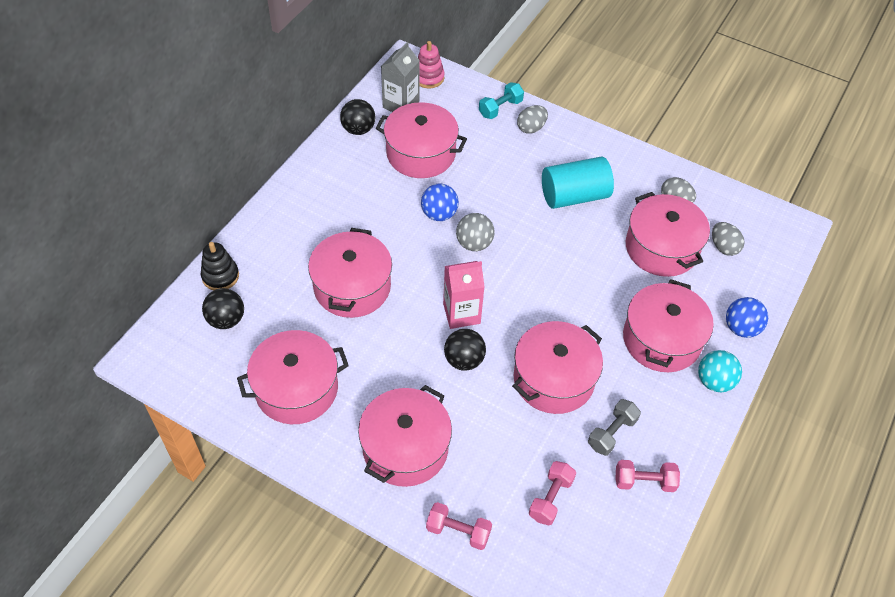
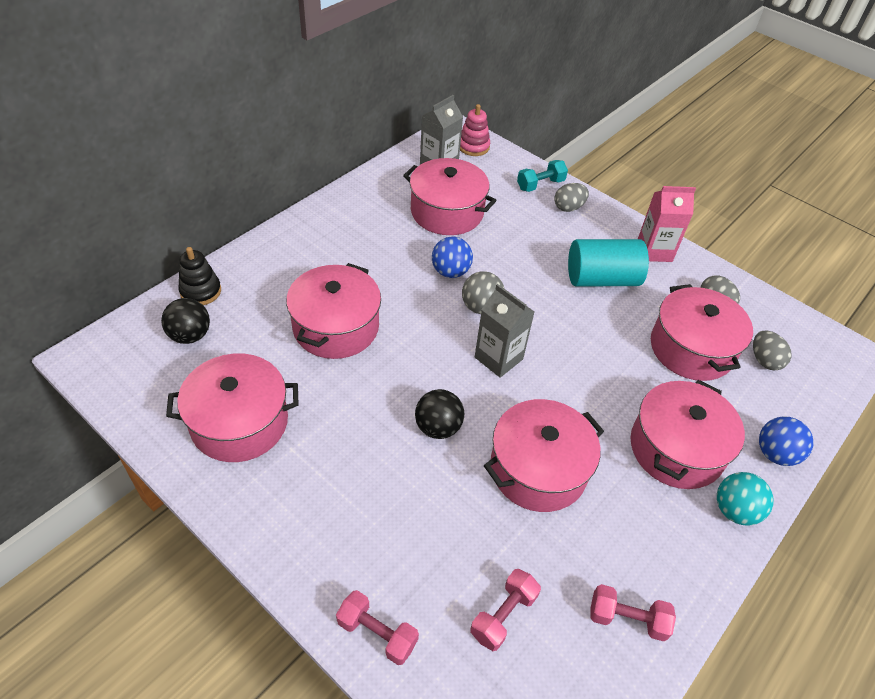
camera: 10 degrees right, 5 degrees down
black ball [340,99,375,135] -> none
pink pot [358,385,452,487] -> none
pink carton [443,261,485,329] -> pink carton moved to [638,186,696,262]
grey dumbbell [588,399,641,456] -> none
none -> grey carton [475,284,534,378]

